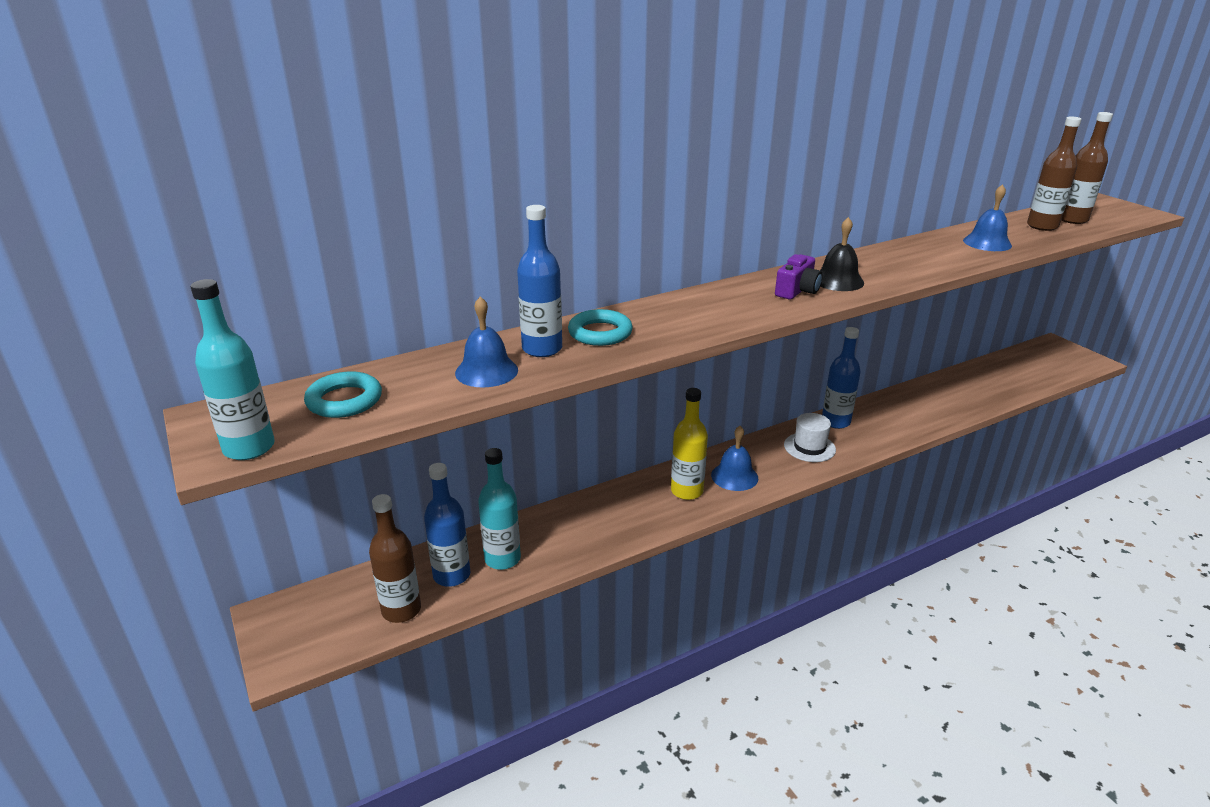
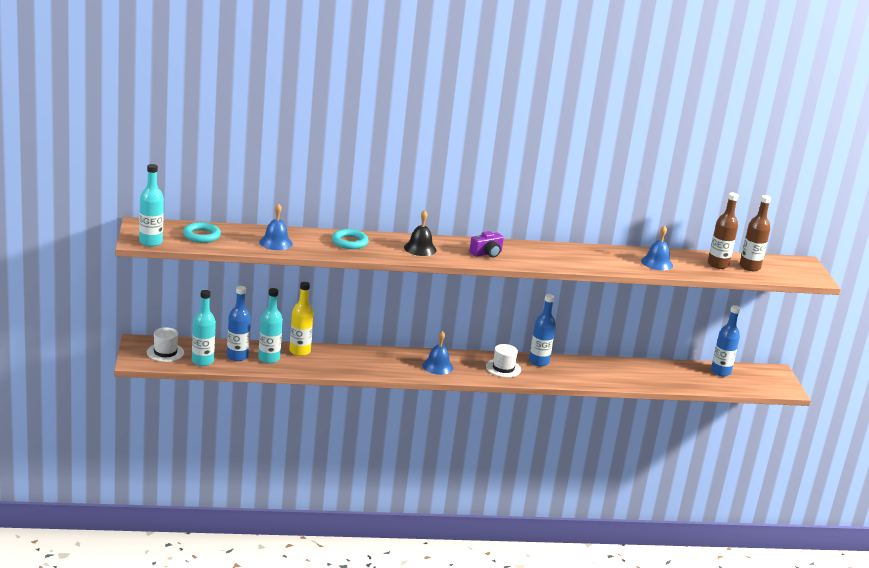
camera: 20 degrees right, 5 degrees down
brown bottle [369,494,421,623] -> turquoise bottle [192,290,216,366]
blue bottle [517,205,562,357] -> blue bottle moved to [711,305,740,376]
yellow bottle [671,388,708,500] -> yellow bottle moved to [289,282,314,356]
black bell [820,217,864,291] -> black bell moved to [404,210,437,256]
none -> white hat [147,327,184,362]

